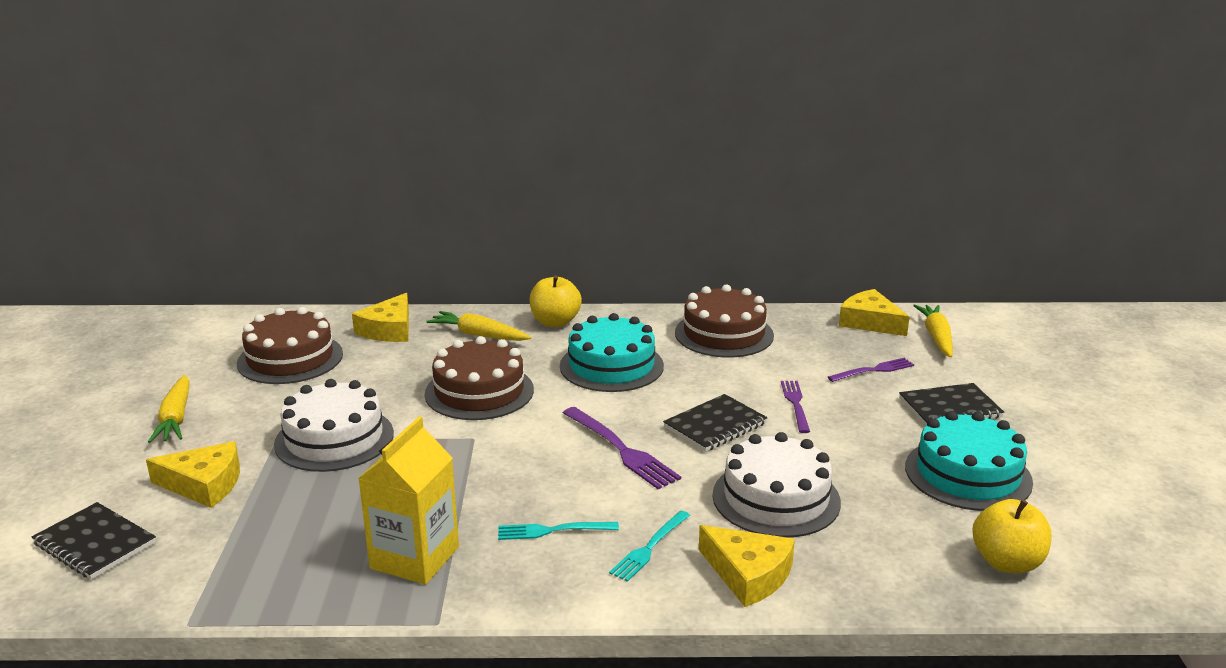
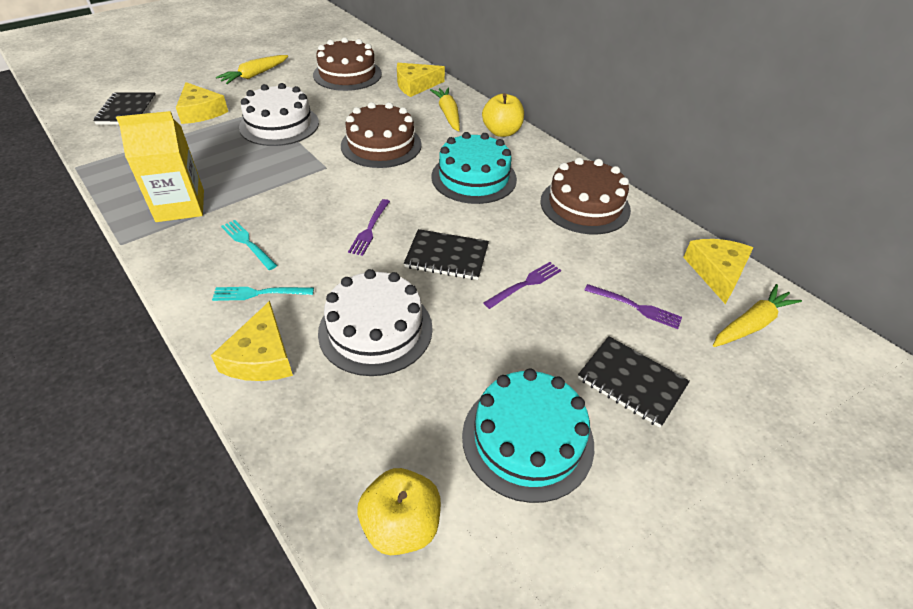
camera: 50 degrees right, 20 degrees up
purple fork [563,407,681,489] -> purple fork [348,199,390,256], size x0.65

